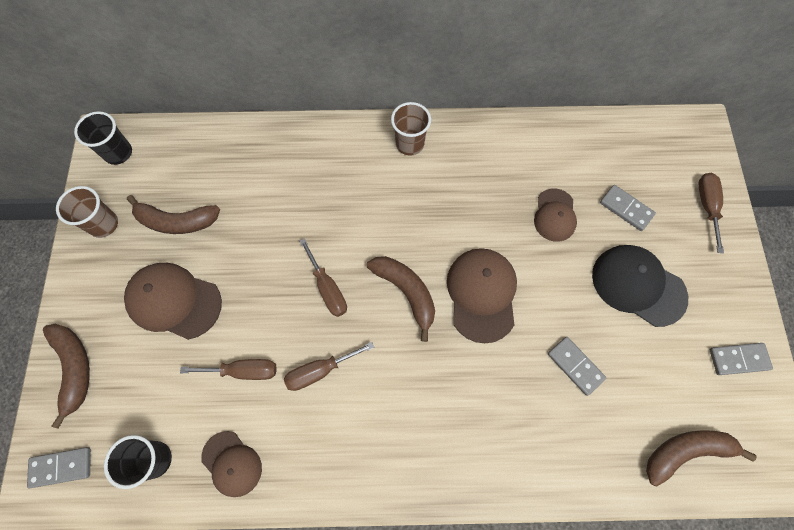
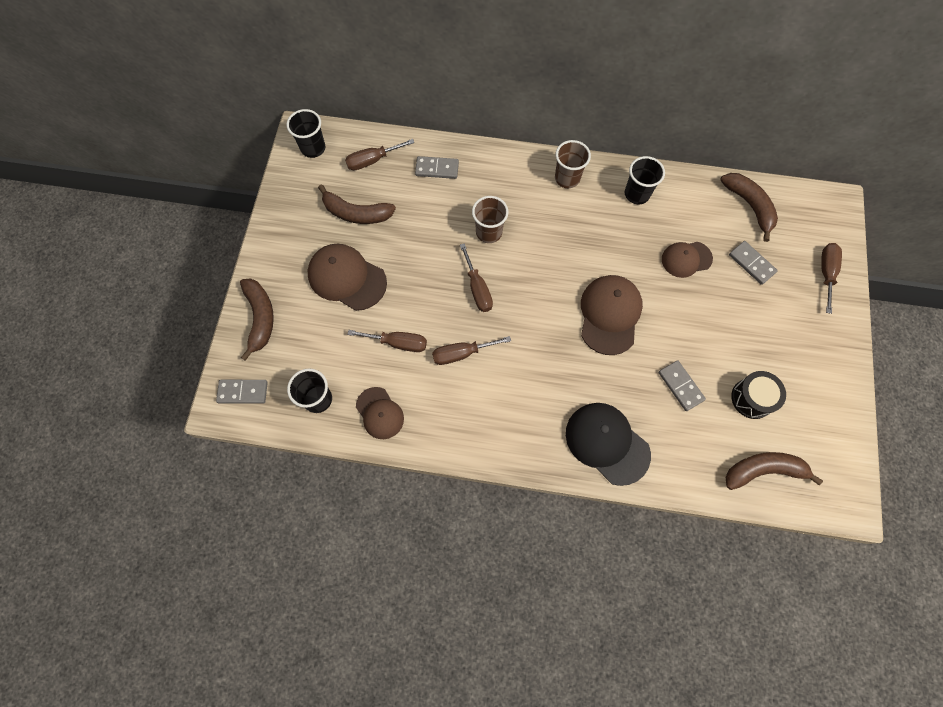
camera: 10 degrees right, 0 degrees up
brown cup [56,186,118,238] -> brown cup moved to [472,196,508,243]
brown banana [367,256,435,342] -> brown banana moved to [720,173,778,242]
brown cap [534,188,577,242] -> brown cap turned 60 degrees clockwise [662,242,713,278]
black cap [592,245,688,327] -> black cap moved to [566,403,651,486]
grey domino [710,343,773,375] -> grey domino moved to [415,156,459,179]
none -> brown screwdriver [345,139,414,170]
none -> black cup [625,156,665,204]
none -> black drum [731,371,786,419]

